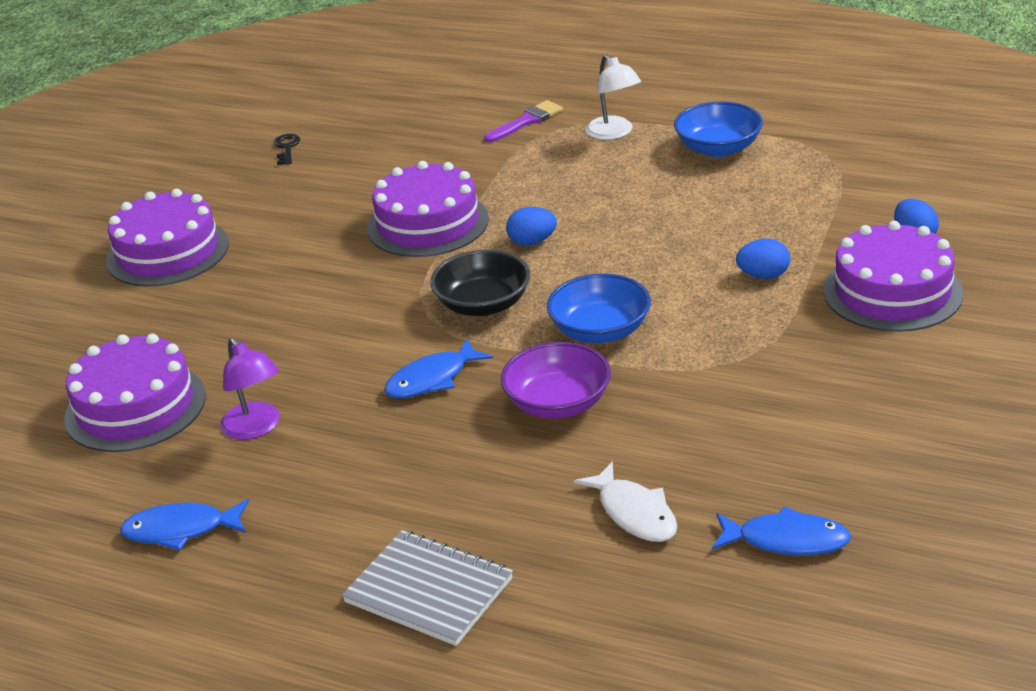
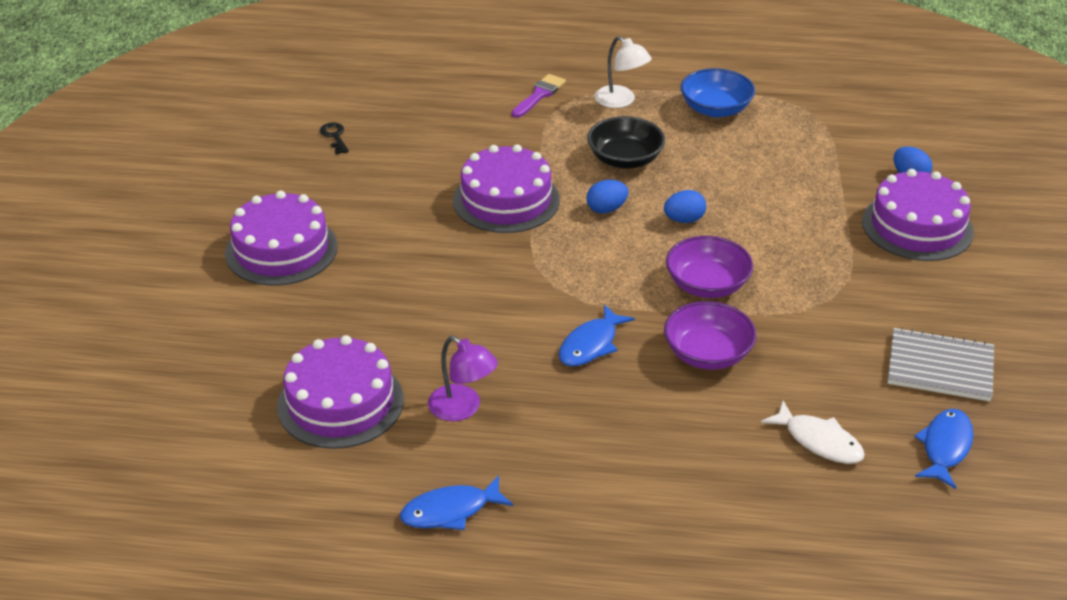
camera: 20 degrees left, 5 degrees up
grey notebook [342,530,513,646] -> grey notebook moved to [888,328,994,401]
black bowl [430,250,530,316] -> black bowl moved to [587,116,665,169]
blue bowl [547,273,651,343] -> purple bowl [666,236,753,298]
blue fish [712,506,851,555] -> blue fish turned 60 degrees counterclockwise [914,409,973,489]
blue egg [736,239,790,279] -> blue egg moved to [664,190,706,223]

